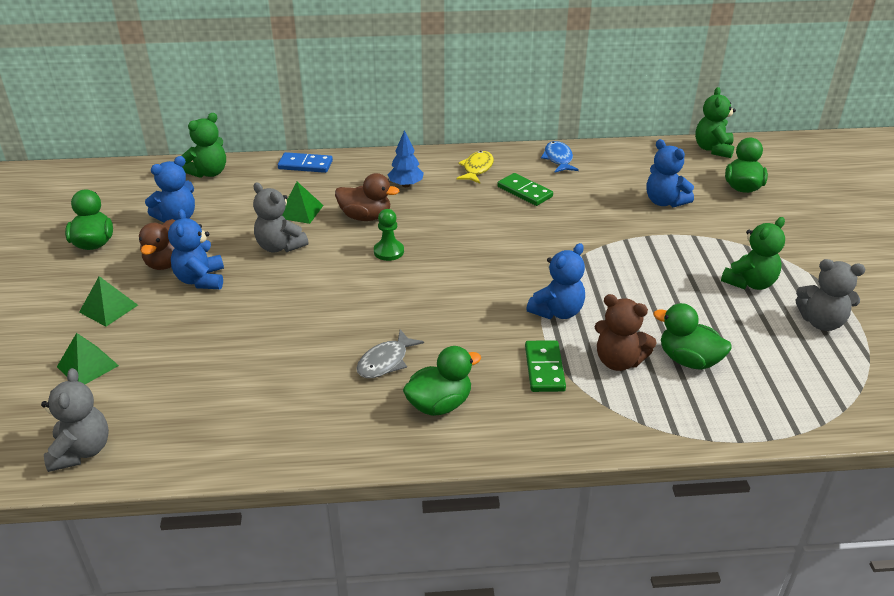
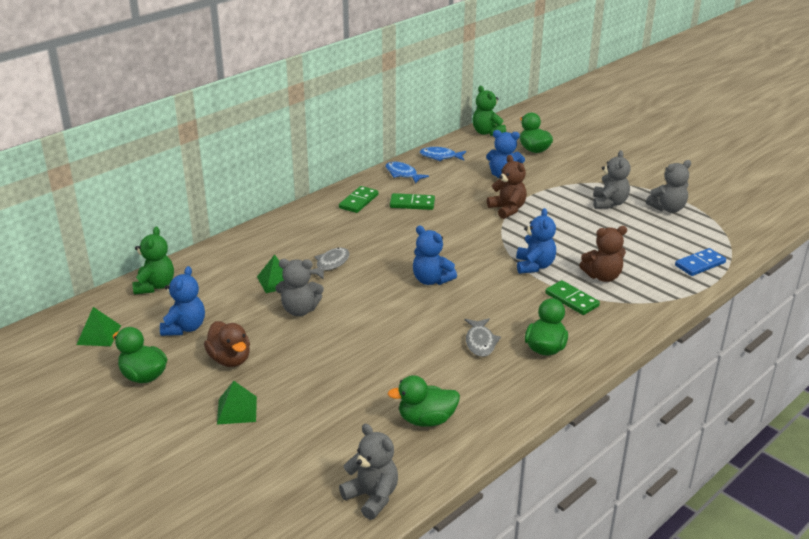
camera: 40 degrees left, 5 degrees down
green pyramid [57,333,119,384] -> green pyramid moved to [76,307,121,346]
blue teddy bear [168,209,224,289] -> blue teddy bear moved to [413,225,457,285]
blue domino [278,152,333,173] -> blue domino moved to [675,248,726,276]
brown duck [335,173,399,221] -> grey fish [310,248,349,280]
green pawn [374,209,404,261] -> none
blue tree [388,130,424,187] -> none
yellow fish [456,151,494,183] -> green domino [339,186,379,213]
green duck [653,303,732,370] -> green duck moved to [388,375,460,427]
green teddy bear [721,217,785,290] -> grey teddy bear [593,150,631,209]
none -> blue fish [419,147,466,161]
none -> brown teddy bear [487,155,527,219]

